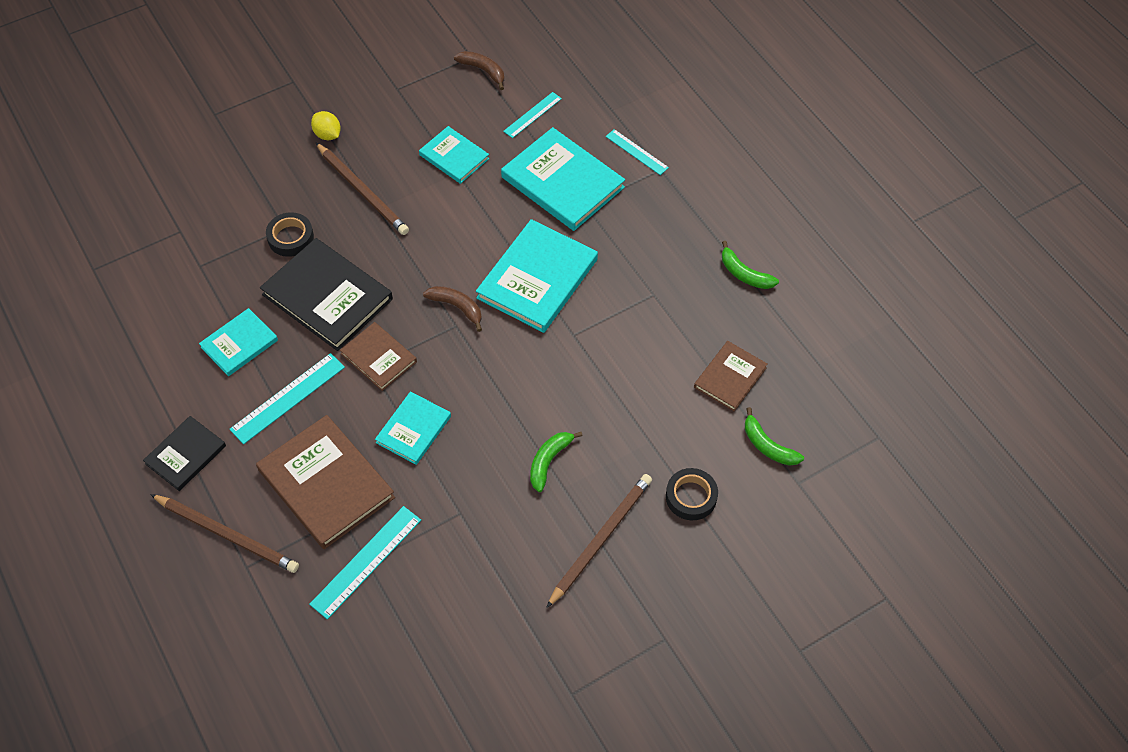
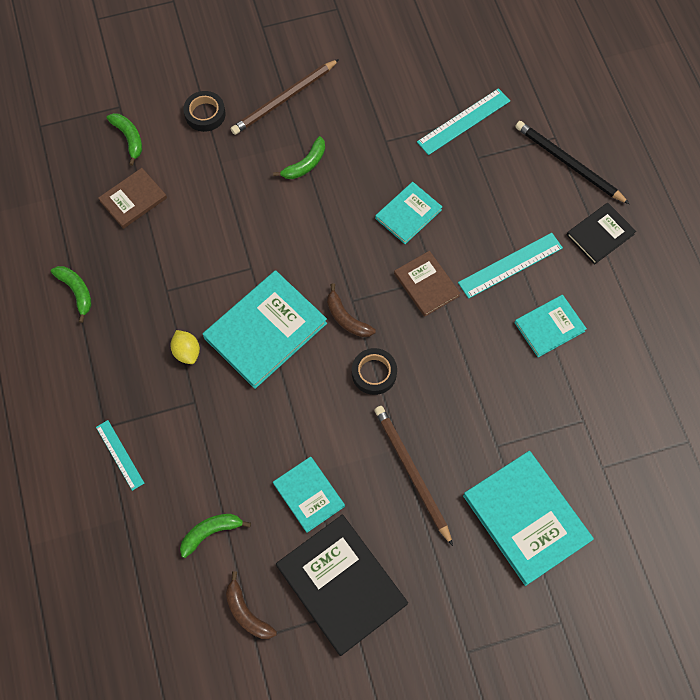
camera: 165 degrees left, 10 degrees up
brown pencil [150,494,299,573] -> black pencil [515,121,630,204]
brown book [256,415,395,549] -> none
black book [260,238,393,351] -> black book moved to [276,514,408,656]
black tape [266,212,314,257] -> black tape moved to [352,348,397,395]
yellow lemon [311,111,341,140] -> yellow lemon moved to [170,330,200,364]
turquoise book [501,127,625,231] -> turquoise book moved to [463,451,594,586]
turquoise ruler [503,92,562,138] -> green banana [180,514,251,558]

